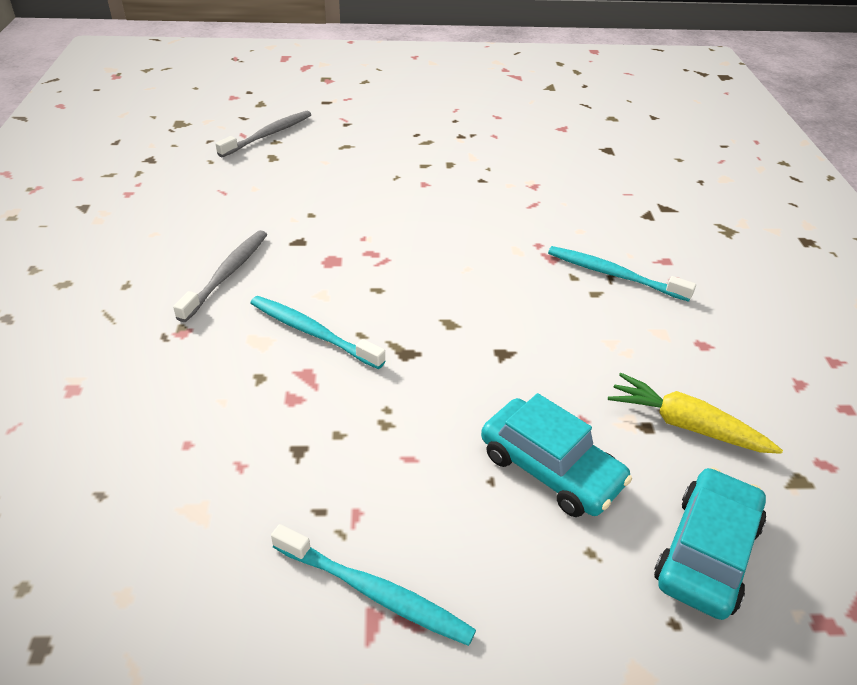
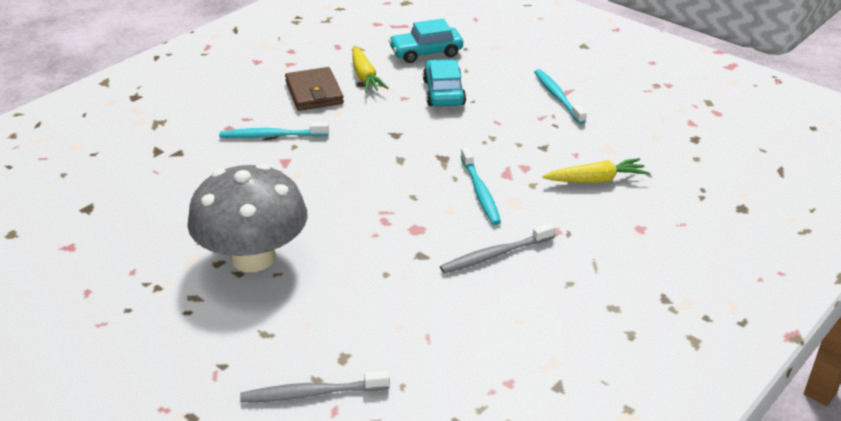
camera: 135 degrees left, 5 degrees down
turquoise toothbrush [548,246,696,302] -> turquoise toothbrush turned 105 degrees clockwise [219,122,329,138]
none -> grey mushroom [187,163,308,272]
none -> brown wallet [285,67,344,111]
none -> yellow carrot [542,158,649,183]

